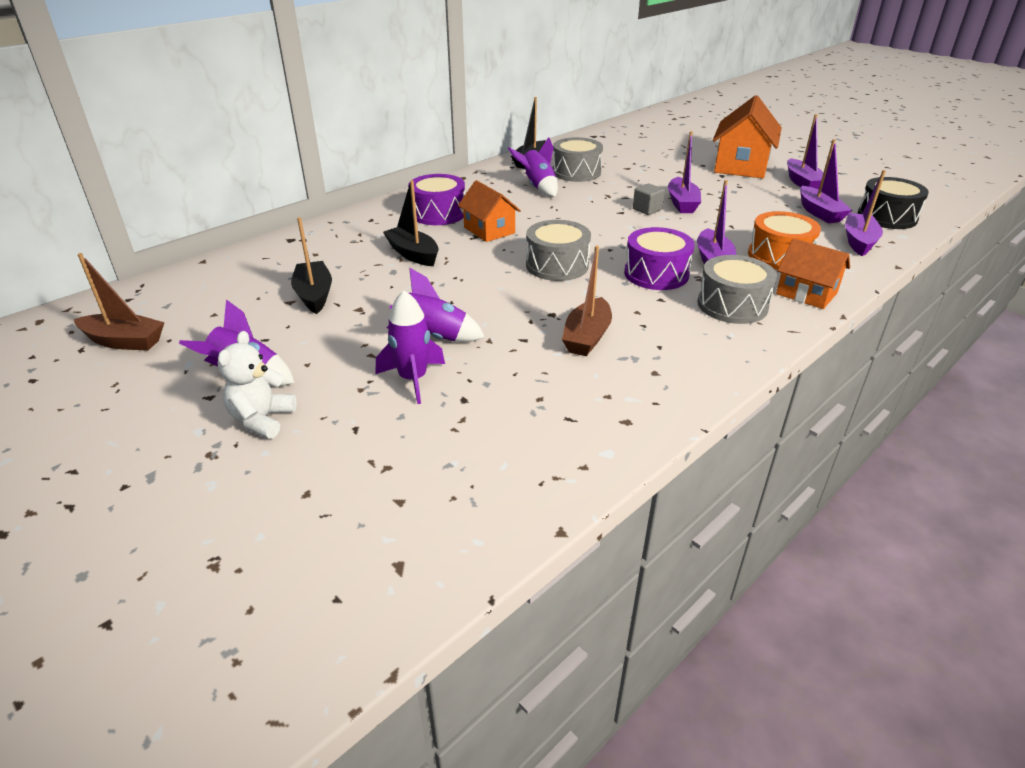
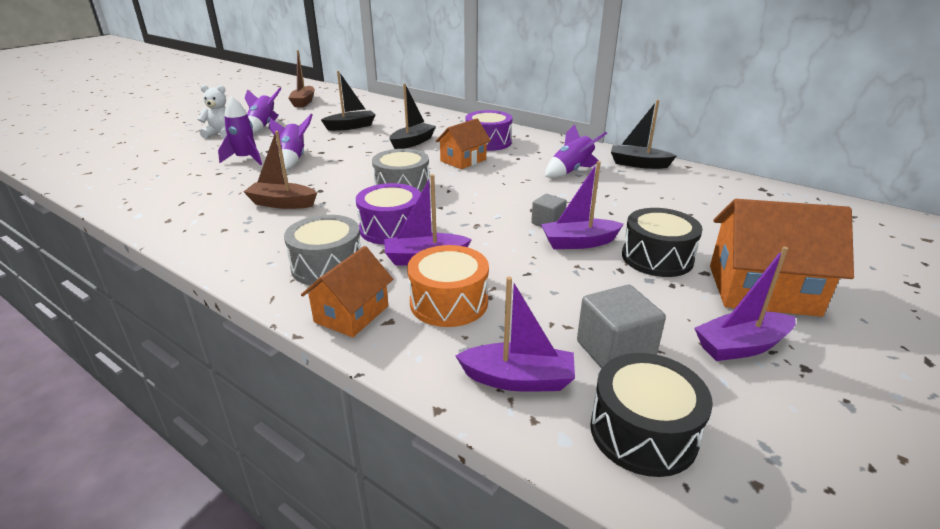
camera: 80 degrees right, 5 degrees down
grey drum [553,137,603,182] -> none
purple boat [800,139,852,223] -> grey cube [577,285,666,368]
none -> black drum [622,208,703,277]

